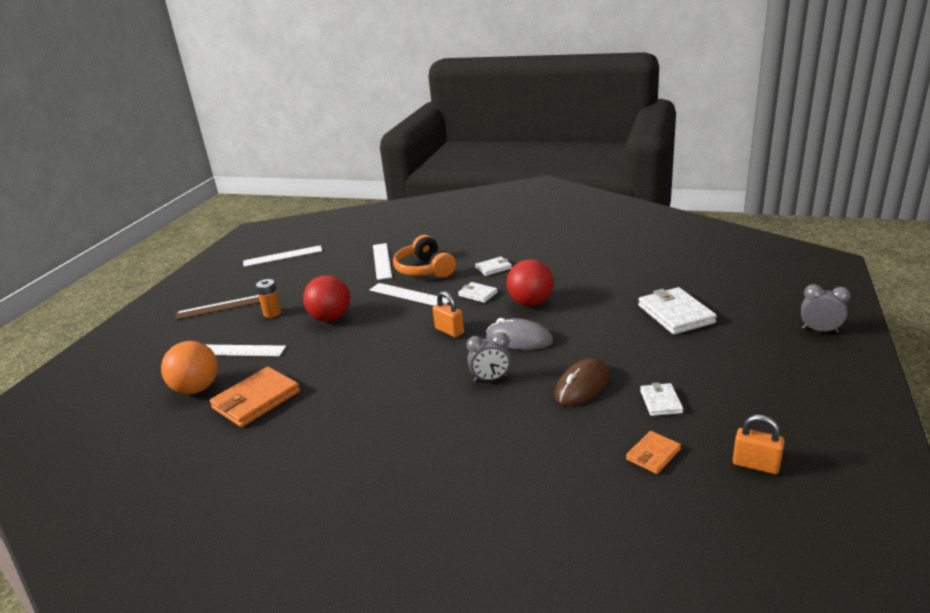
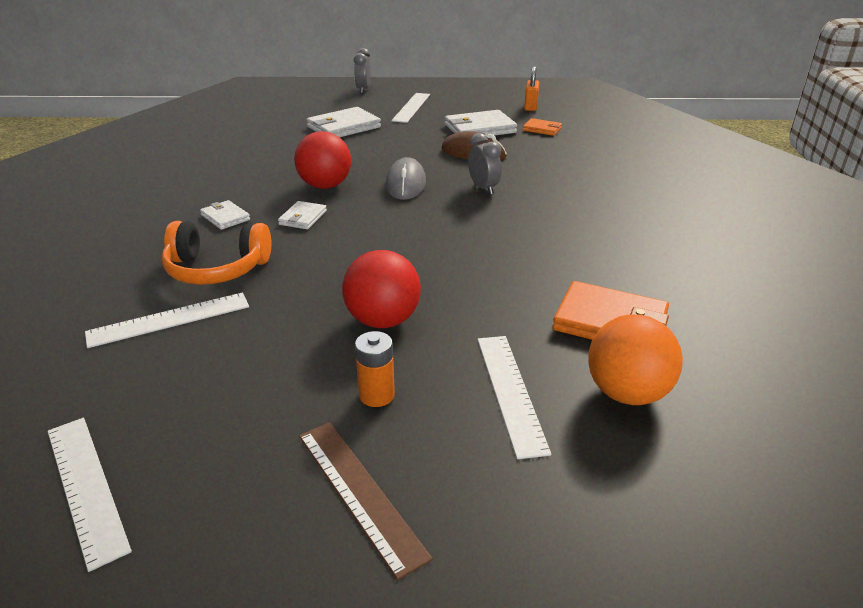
camera: 110 degrees left, 5 degrees up
white ruler [370,283,449,306] -> white ruler moved to [391,93,430,123]
orange headphones [393,235,456,278] -> orange headphones turned 45 degrees clockwise [162,221,271,285]
orange padlock [433,291,464,337] -> none
white wallet [640,382,683,416] -> white wallet [445,110,517,136], size x1.82

